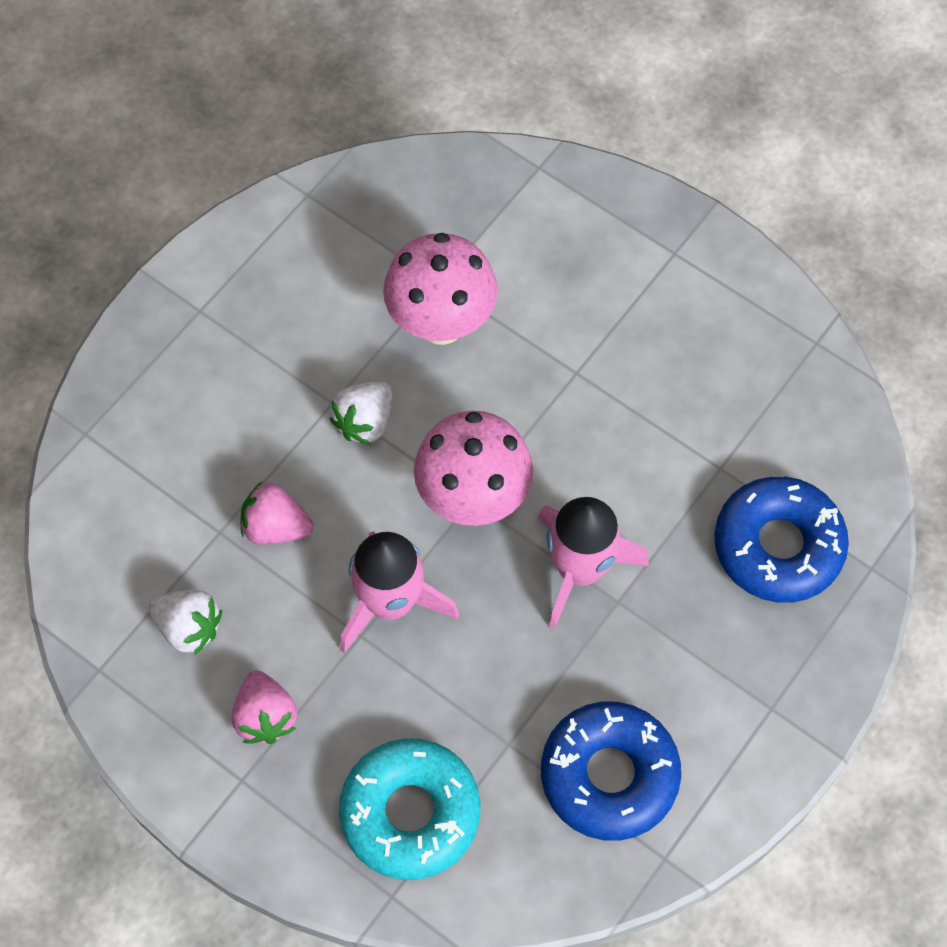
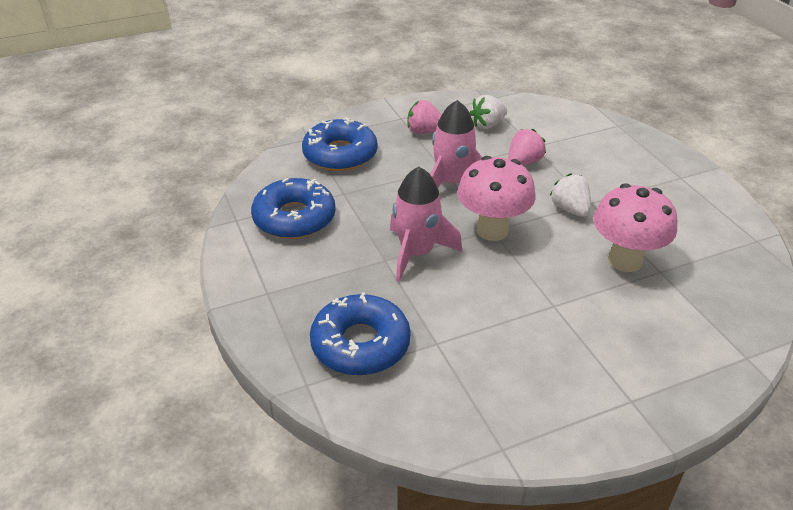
camera: 120 degrees right, 25 degrees down
turquoise donut [339,738,480,880] -> blue donut [302,117,377,171]

